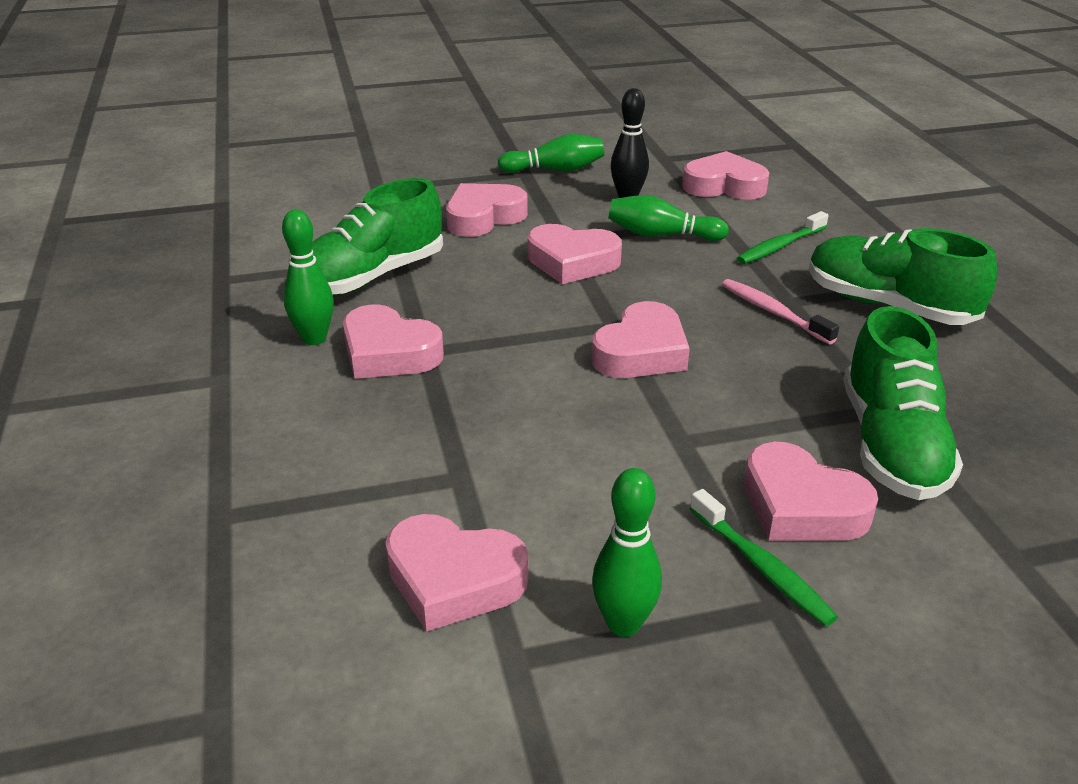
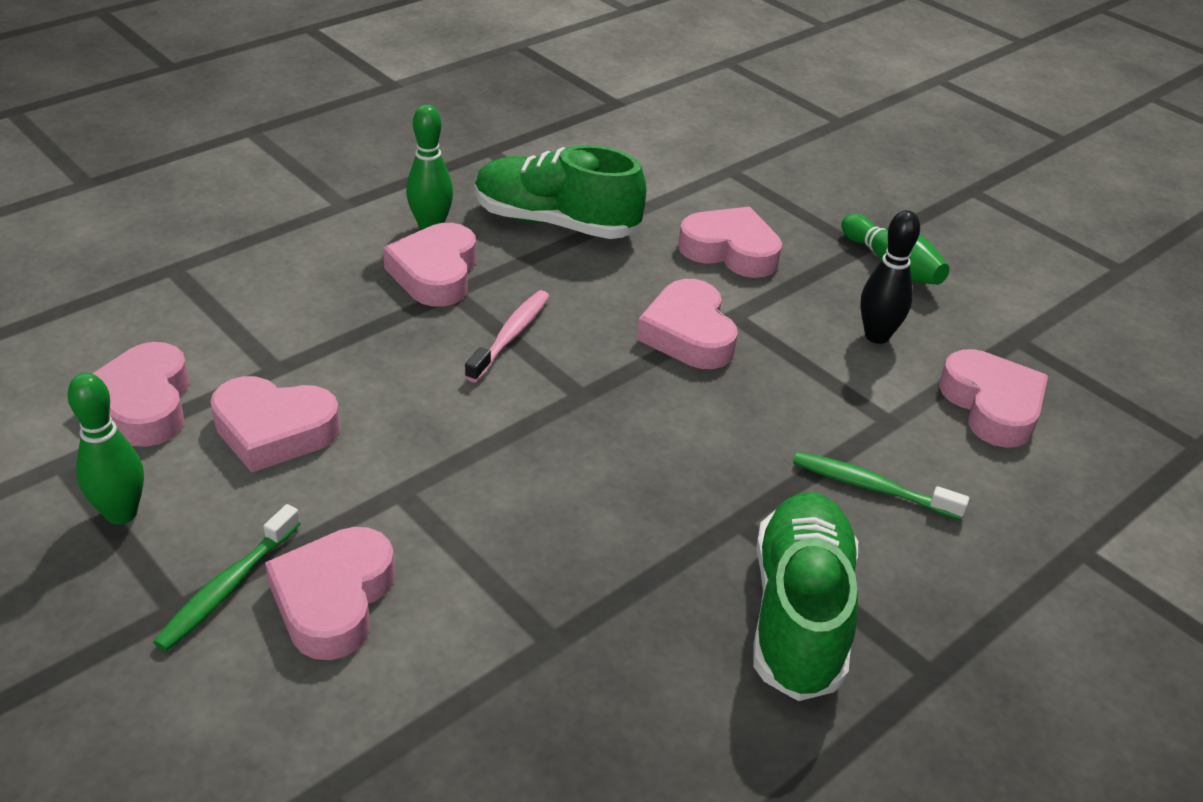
camera: 60 degrees right, 5 degrees up
pink heart [592,301,690,378] -> pink heart moved to [210,376,341,473]
green bowling pin [608,195,729,241] -> none
pink toothbrush [722,279,839,344] -> pink toothbrush moved to [465,290,549,382]
green shoe [843,306,963,500] -> none

